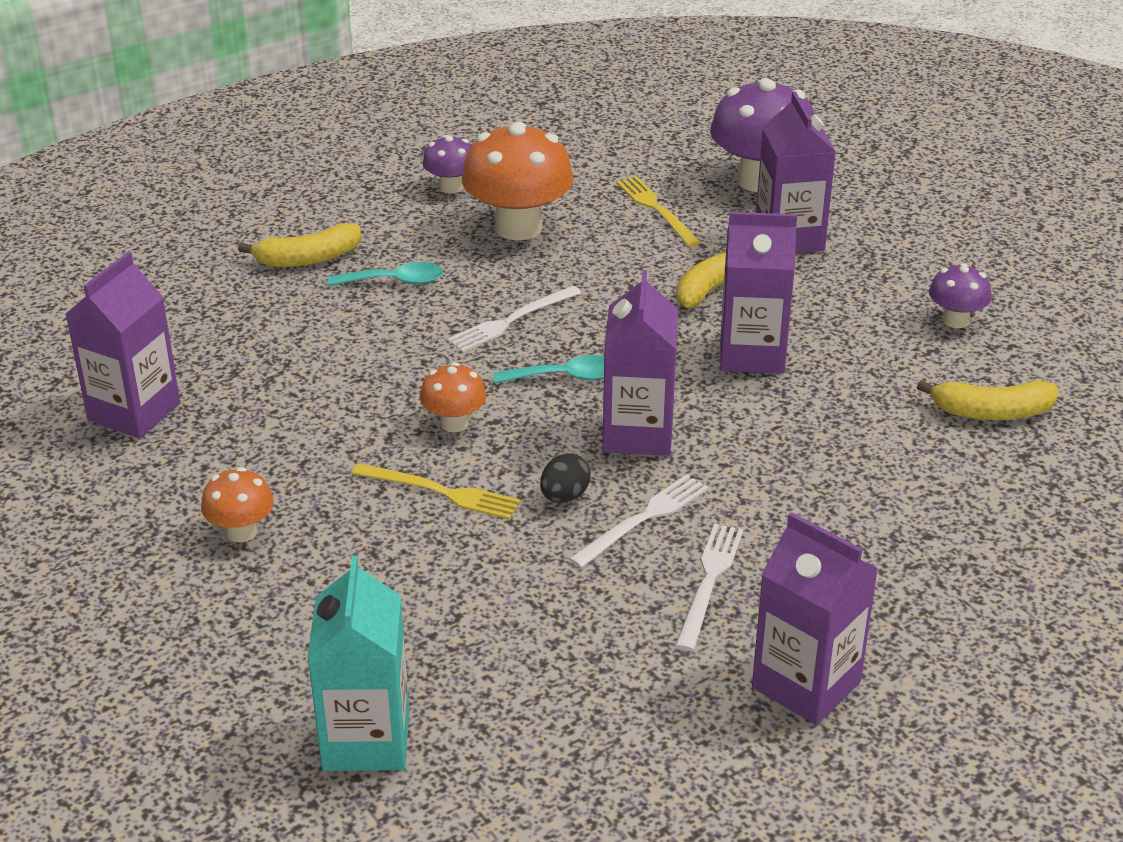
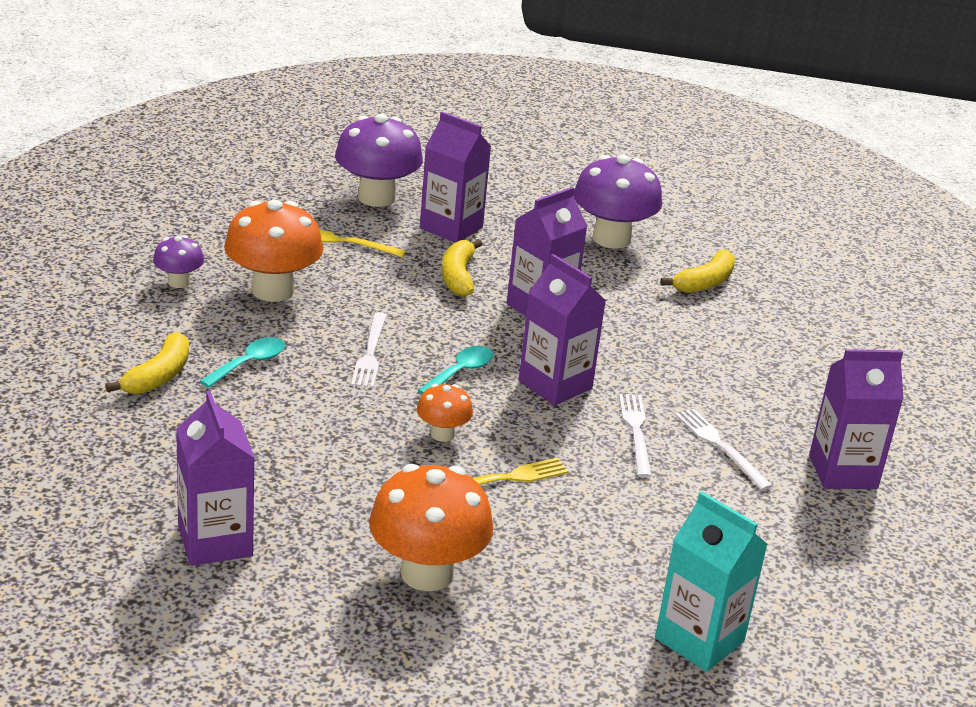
camera: 50 degrees left, 5 degrees down
orange mushroom [201,467,274,542] -> orange mushroom [369,464,493,591], size x1.94
black egg [540,453,591,503] -> none
purple mushroom [929,263,991,328] -> purple mushroom [574,155,662,249], size x1.94

